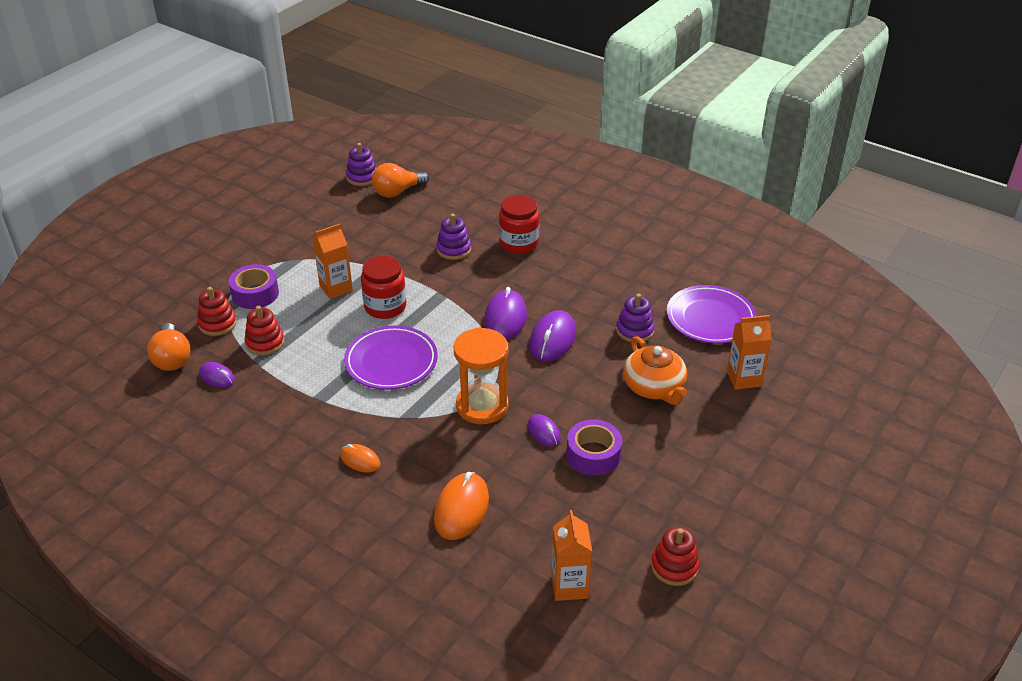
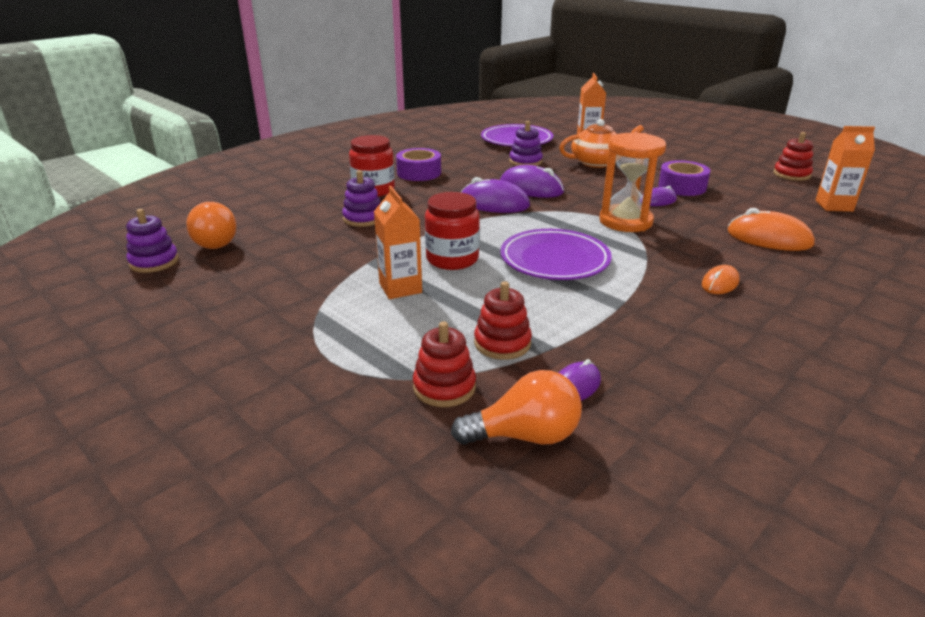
camera: 80 degrees left, 10 degrees down
purple tape [229,264,279,309] -> purple tape moved to [396,148,441,181]

